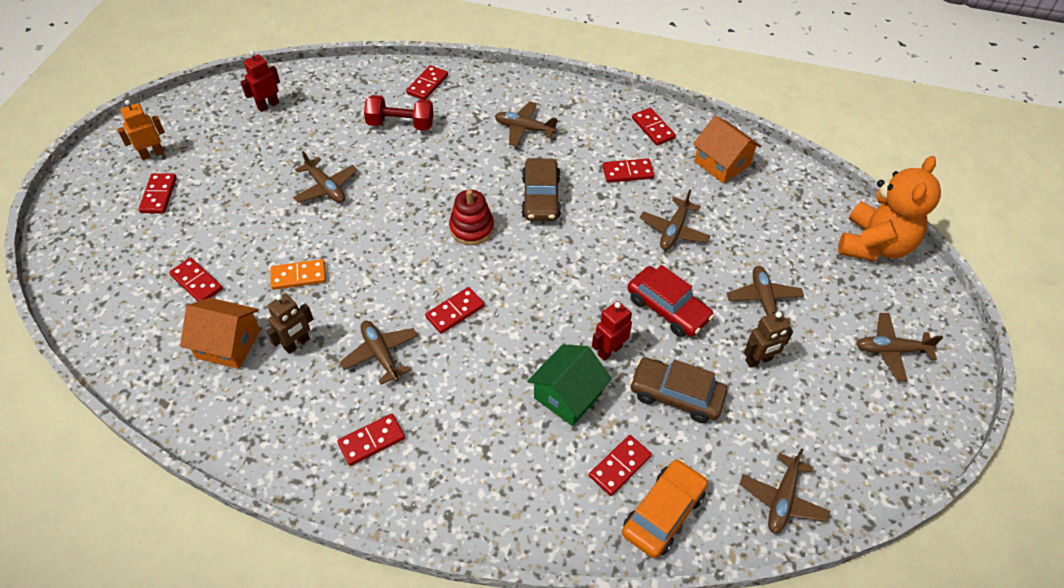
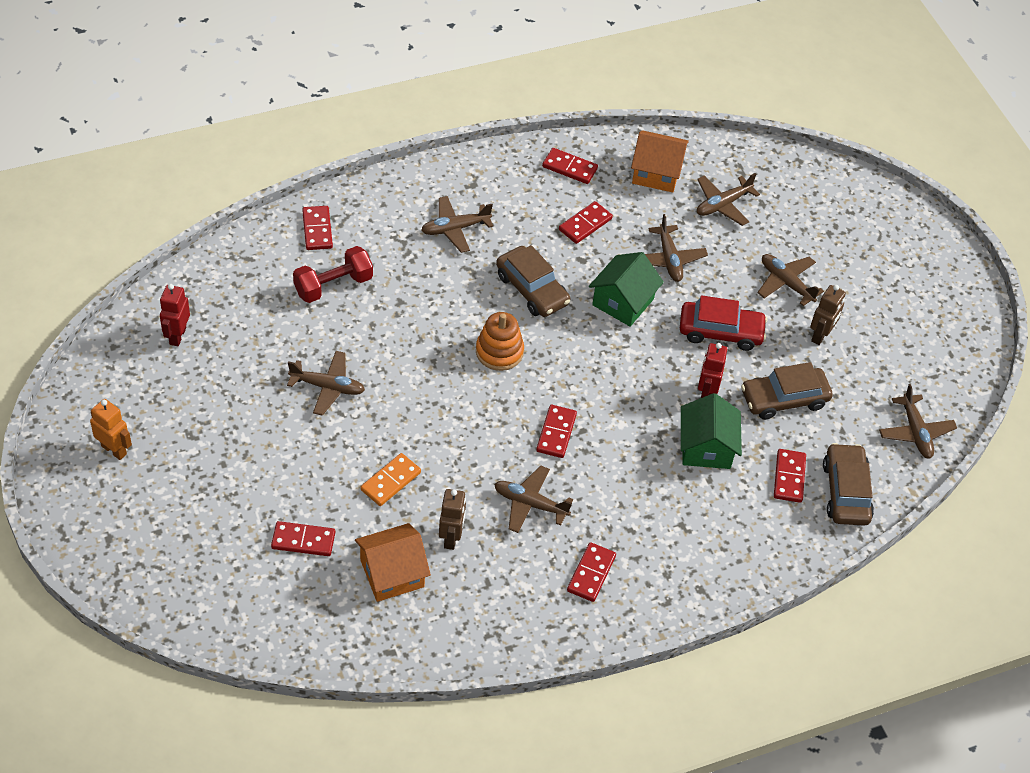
camera: 40 degrees left, 0 degrees up
orange robot [117,100,165,161] -> orange robot turned 105 degrees clockwise [90,399,132,460]
red domino [139,173,177,213] -> none
red stacking toy [449,189,494,245] -> orange stacking toy [476,312,524,371]
orange car [622,459,708,558] -> brown car [823,443,874,526]
orange teddy bear [838,156,941,261] -> none
brown plane [857,313,943,381] -> brown plane moved to [697,173,760,226]
none -> green house [589,252,664,327]

